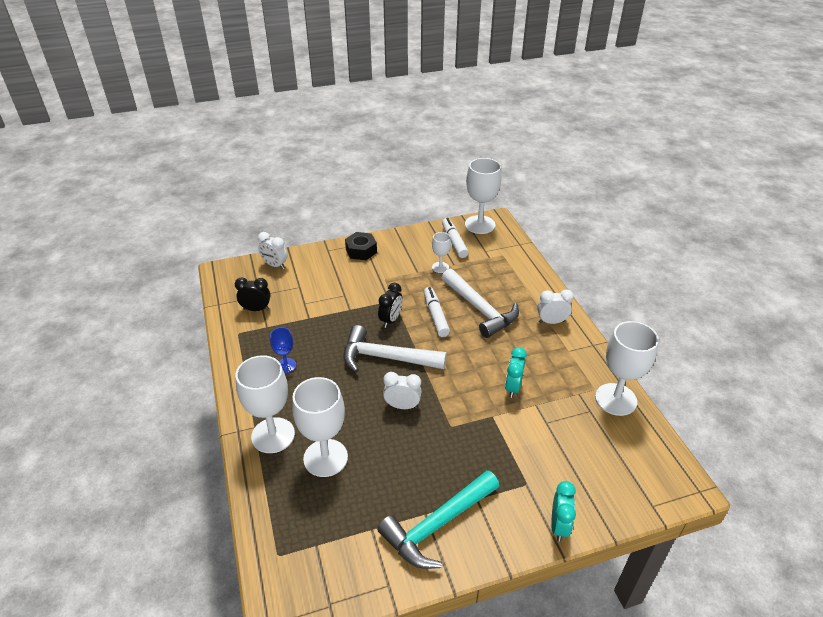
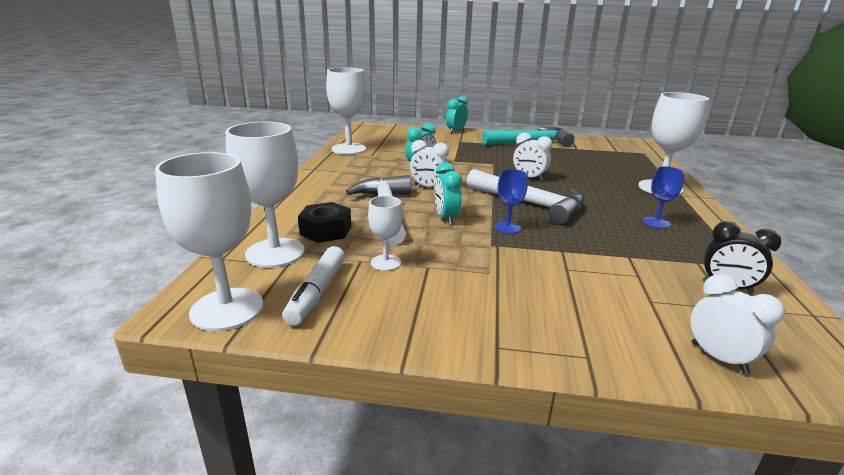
camera: 155 degrees left, 15 degrees down
white goblet [292,377,348,477] -> white goblet moved to [226,122,304,268]
black nut [345,232,377,260] -> black nut moved to [298,202,351,243]
black clock [378,283,403,328] -> blue goblet [495,169,528,234]
white marker [424,287,450,337] -> turquoise clock [434,162,462,225]
white clock [537,290,574,324] -> white clock moved to [410,140,449,187]

